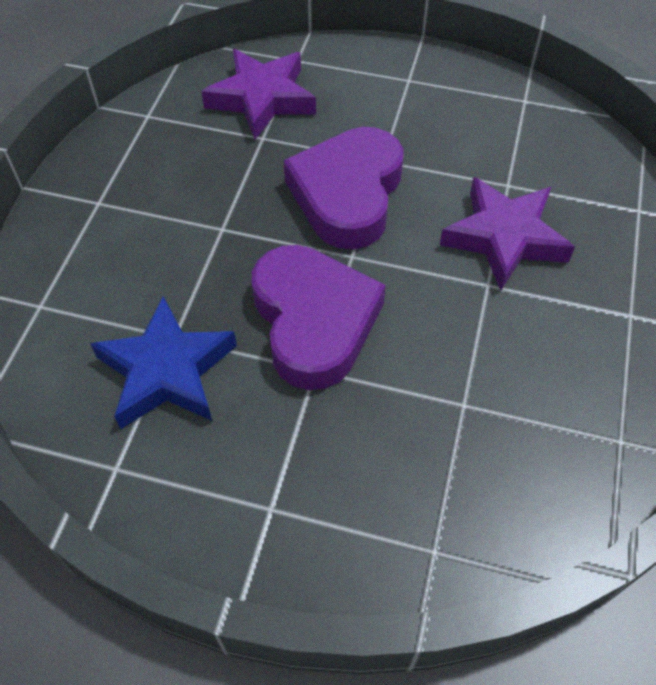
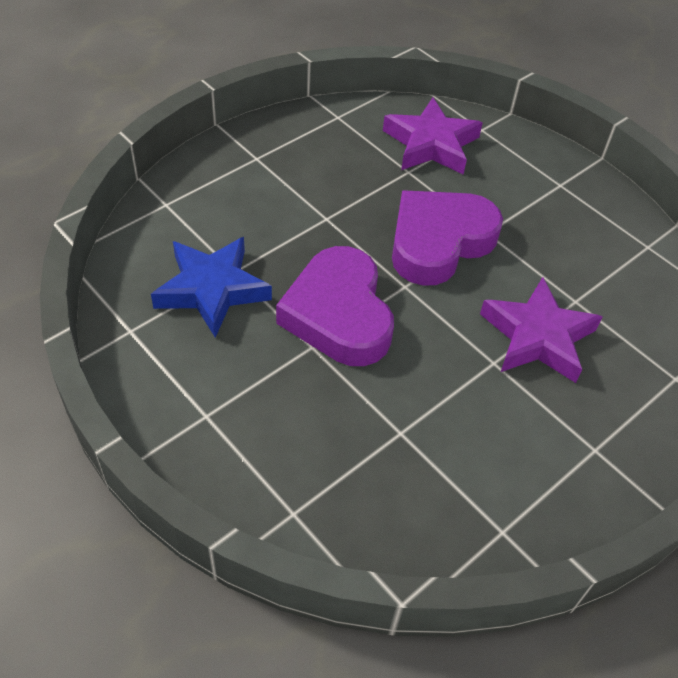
camera: 30 degrees right, 5 degrees down
purple heart [252,245,386,390] -> purple heart turned 150 degrees clockwise [276,246,394,366]

